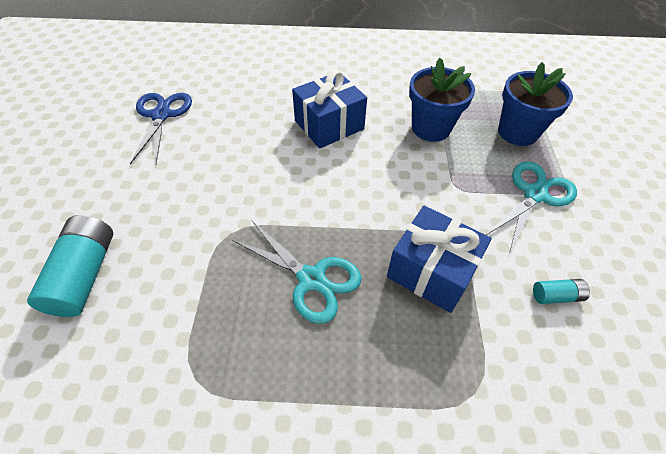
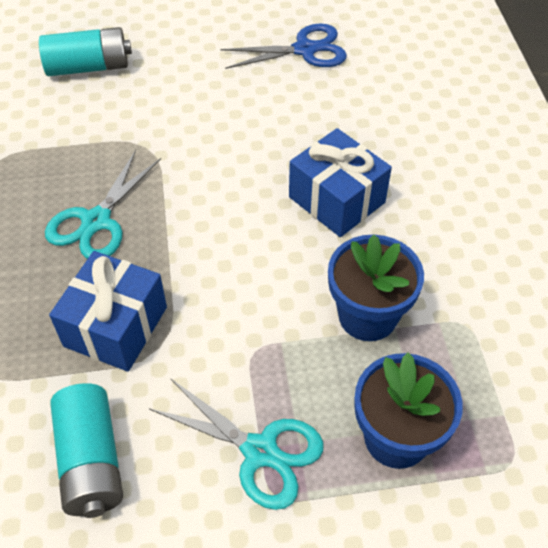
camera: 80 degrees right, 0 degrees up
turquoise battery [533,279,590,304] -> turquoise battery [50,383,123,518], size x2.03

